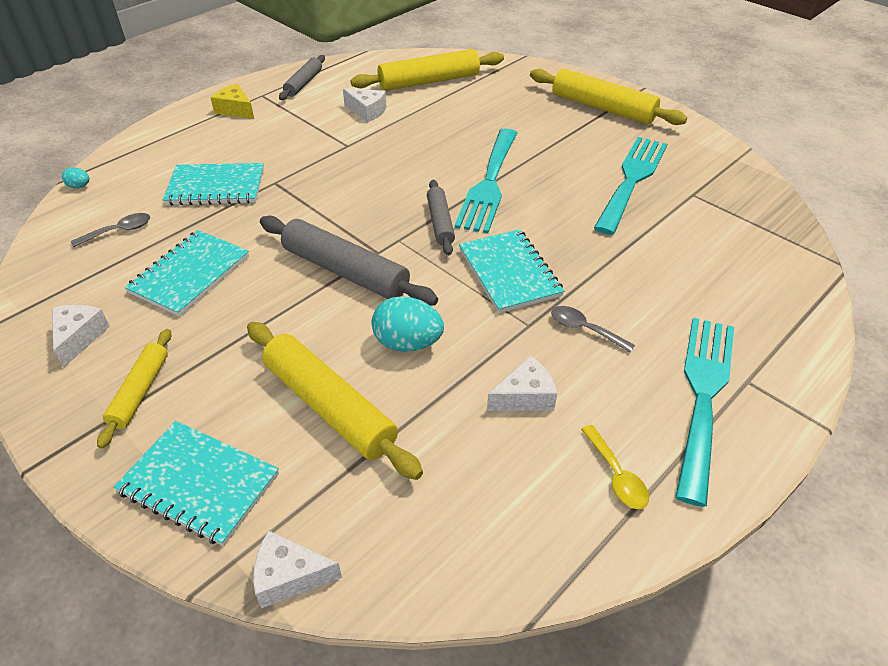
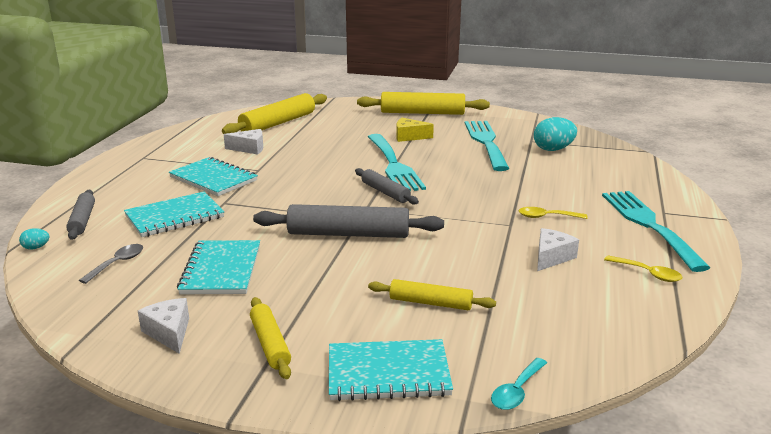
camera: 30 degrees left, 20 degrees down
yellow cheese [210,84,254,119] -> yellow cheese moved to [396,118,434,142]
yellow rolling pin [247,322,423,480] -> yellow rolling pin [368,279,496,310], size x0.58
white cheese [253,531,342,608] -> turquoise spoon [491,358,547,410]
grey rolling pin [279,55,325,100] -> grey rolling pin moved to [66,190,95,240]
turquoise egg [372,296,444,352] -> turquoise egg moved to [534,117,577,151]
turquoise notebook [459,229,564,313] -> turquoise notebook moved to [169,157,258,196]
grey spoon [551,306,635,353] -> yellow spoon [519,207,588,219]

